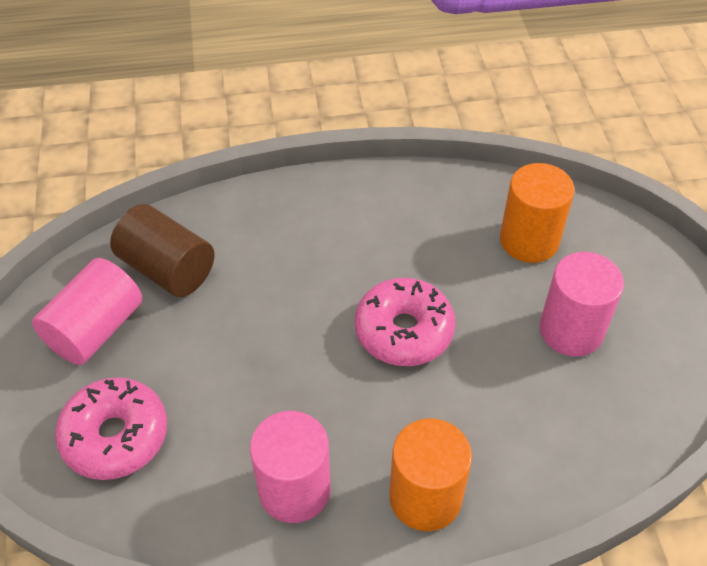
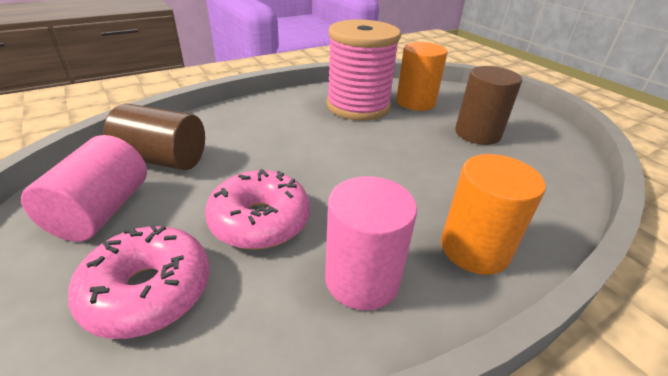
camera: 25 degrees left, 15 degrees down
pink donut [355,278,455,366] -> pink donut moved to [205,169,310,249]
pink cylinder [540,252,624,357] -> brown cylinder [455,66,522,145]
none -> pink spool [327,19,401,121]

